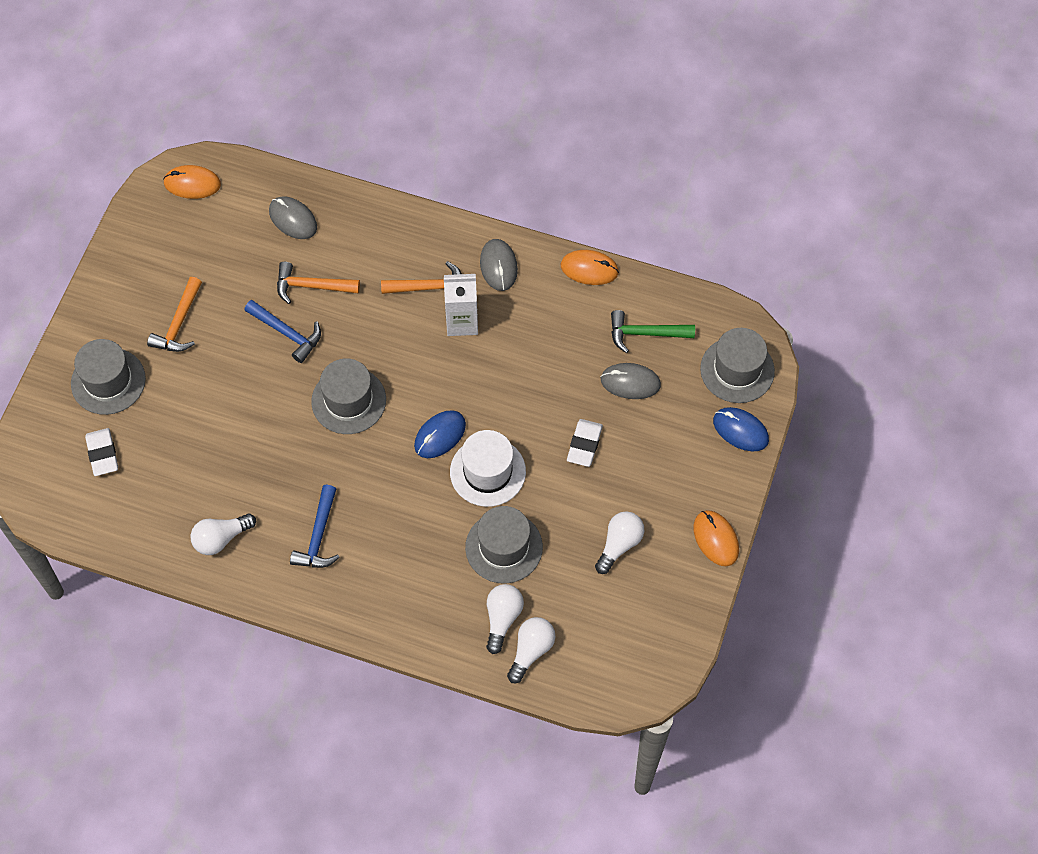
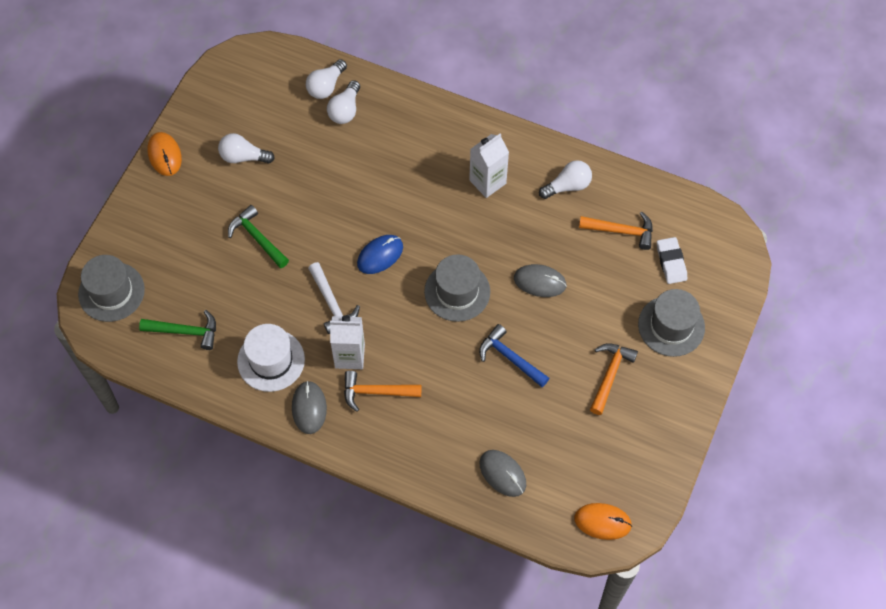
camera: 175 degrees left, 0 degrees up
orange hammer [277,262,360,304] -> orange hammer moved to [579,212,653,250]
blue hammer [290,485,340,568] -> white carton [469,133,509,198]
white hat [450,430,526,507] -> white hat moved to [237,324,305,392]
grey hat [465,506,543,584] -> none
orange mouse [561,250,619,285] -> none
white eraser [567,419,603,467] -> green hammer [228,205,289,268]
white light bulb [595,511,644,574] -> white light bulb turned 60 degrees clockwise [218,133,275,164]
grey mouse [600,363,661,399] -> grey mouse moved to [514,264,567,297]
blue mouse [713,407,769,452] -> none
none -> white hammer [308,262,360,334]

